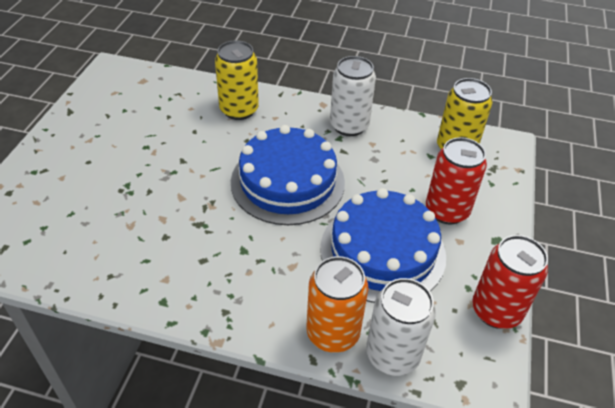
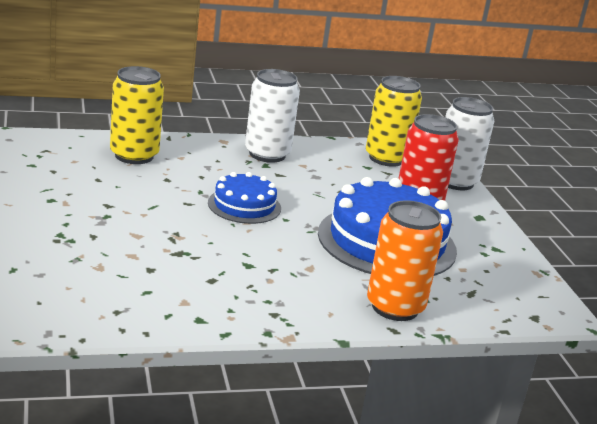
camera: 30 degrees left, 20 degrees down
blue cake [231,125,345,225] -> blue cake [208,172,281,224], size x0.54
white can [366,278,436,376] -> white can moved to [445,97,494,190]
red can [472,235,548,329] -> none

